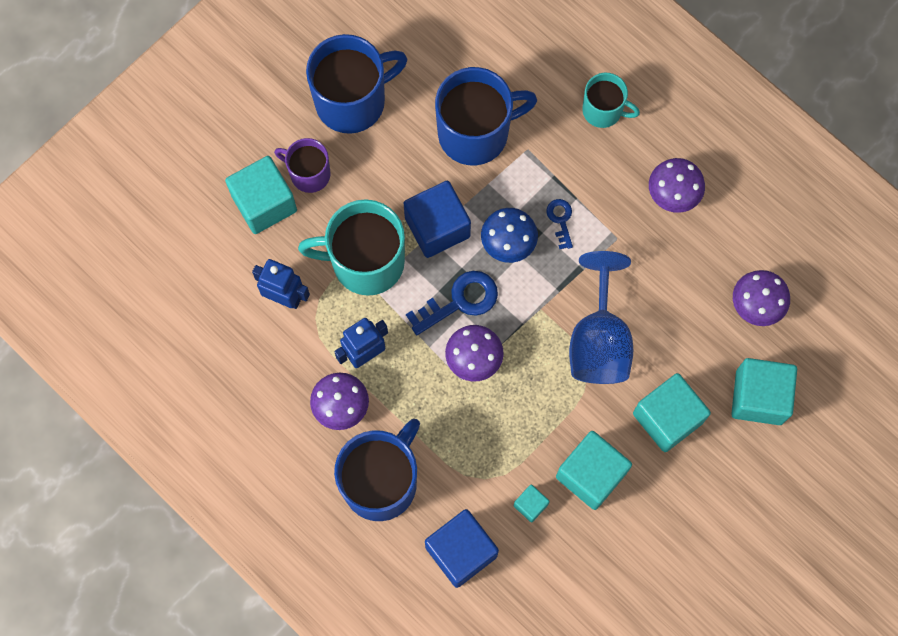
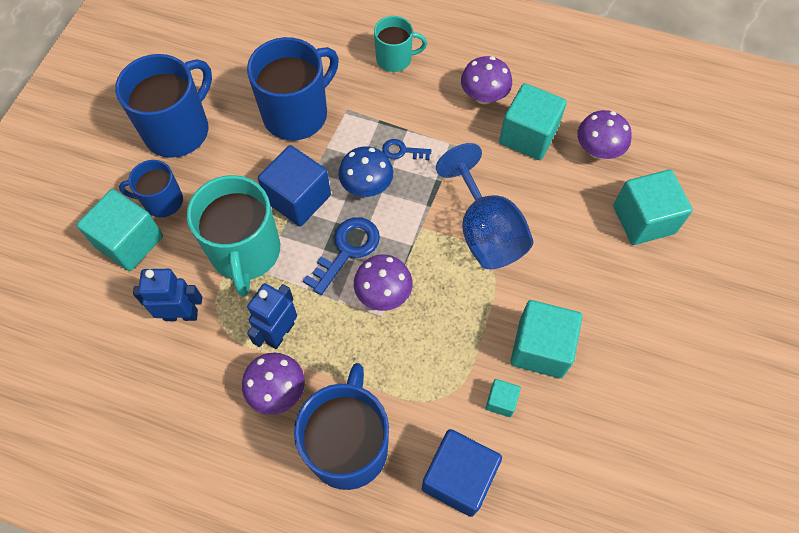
camera: 25 degrees left, 10 degrees down
purple mug [274,138,331,193] -> blue mug [119,160,183,218]
turquoise mug [298,199,405,296] -> turquoise mug turned 75 degrees counterclockwise [187,175,280,297]
blue key [546,199,573,249] -> blue key turned 45 degrees counterclockwise [382,139,431,160]
turquoise cube [633,373,711,452] -> turquoise cube moved to [499,83,567,160]

